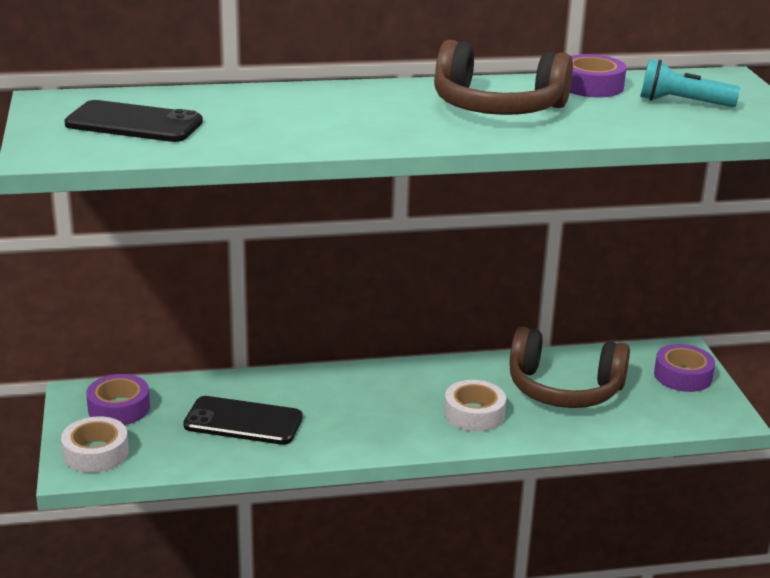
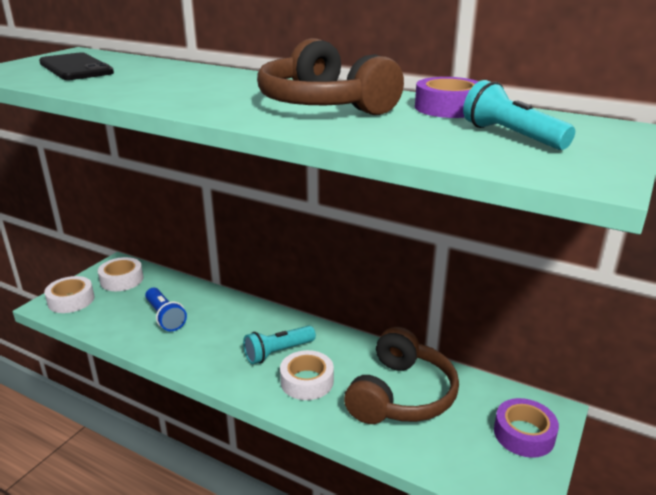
camera: 40 degrees right, 0 degrees up
purple tape [86,374,150,425] -> white tape [98,257,143,291]
black phone [183,396,303,445] -> blue flashlight [145,288,187,331]
brown headphones [510,327,630,408] -> brown headphones turned 120 degrees counterclockwise [344,327,459,424]
none -> turquoise flashlight [243,326,316,364]

